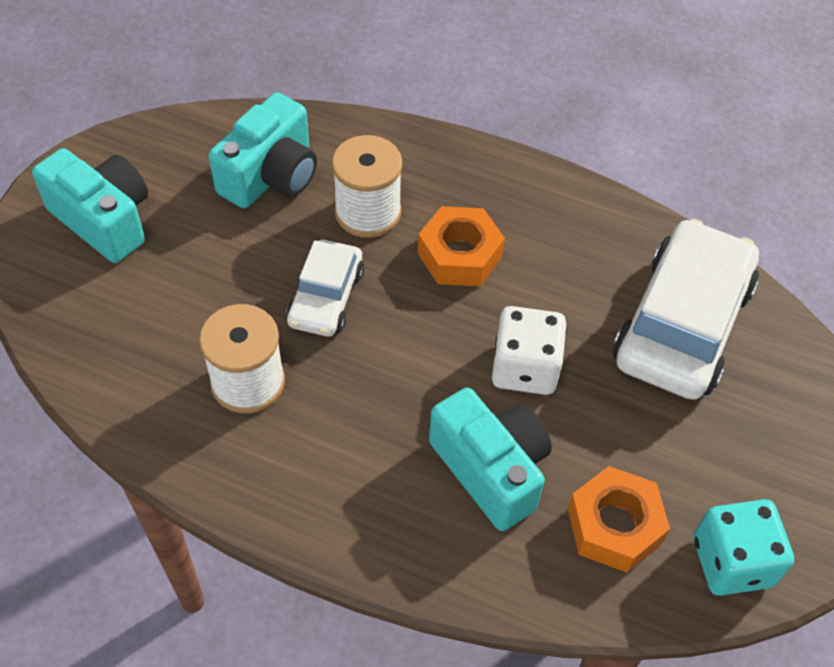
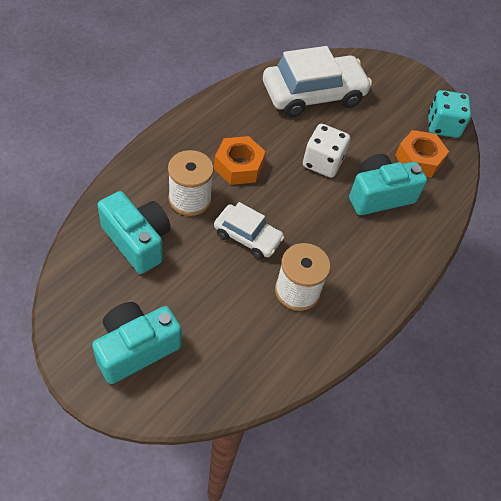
camera: 80 degrees left, 0 degrees up
white car [613,219,759,400] -> white car turned 120 degrees clockwise [263,46,372,117]

